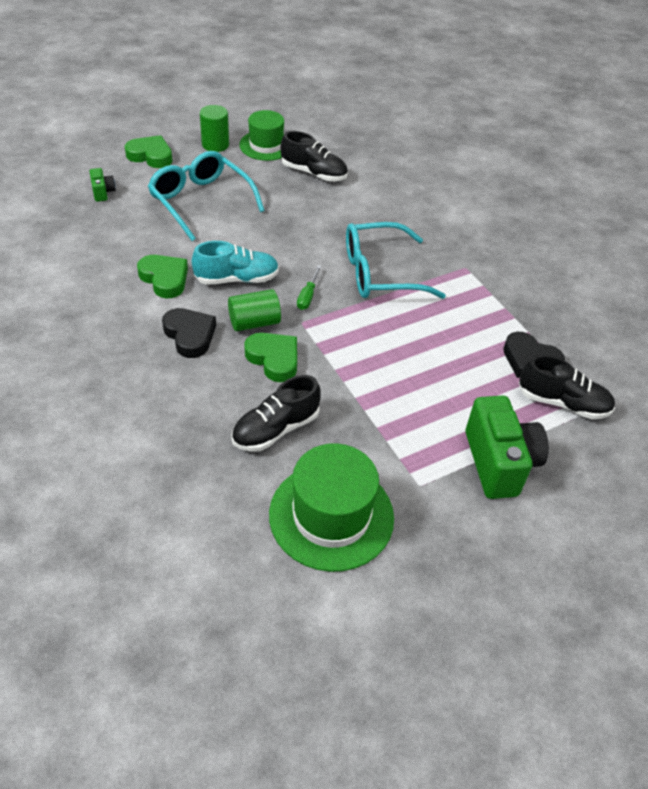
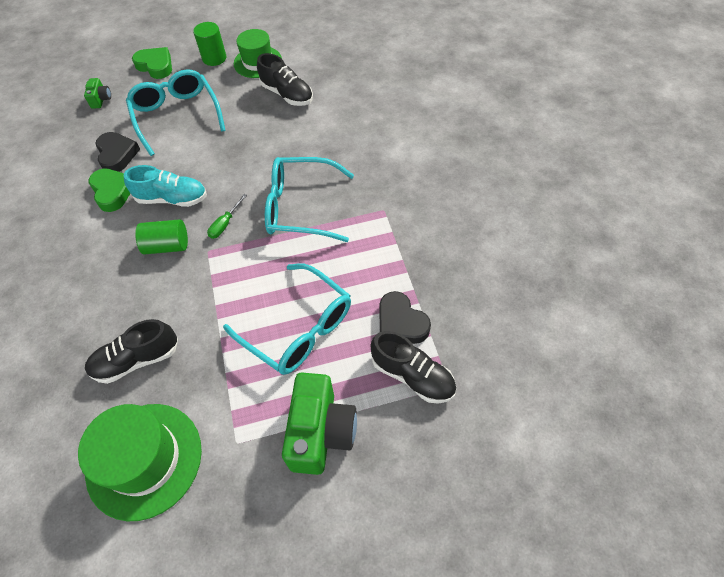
camera: 20 degrees right, 10 degrees up
black heart [162,308,216,358] -> black heart moved to [96,132,140,172]
green heart [244,333,297,382] -> none
none -> turquoise glasses [223,263,351,375]

